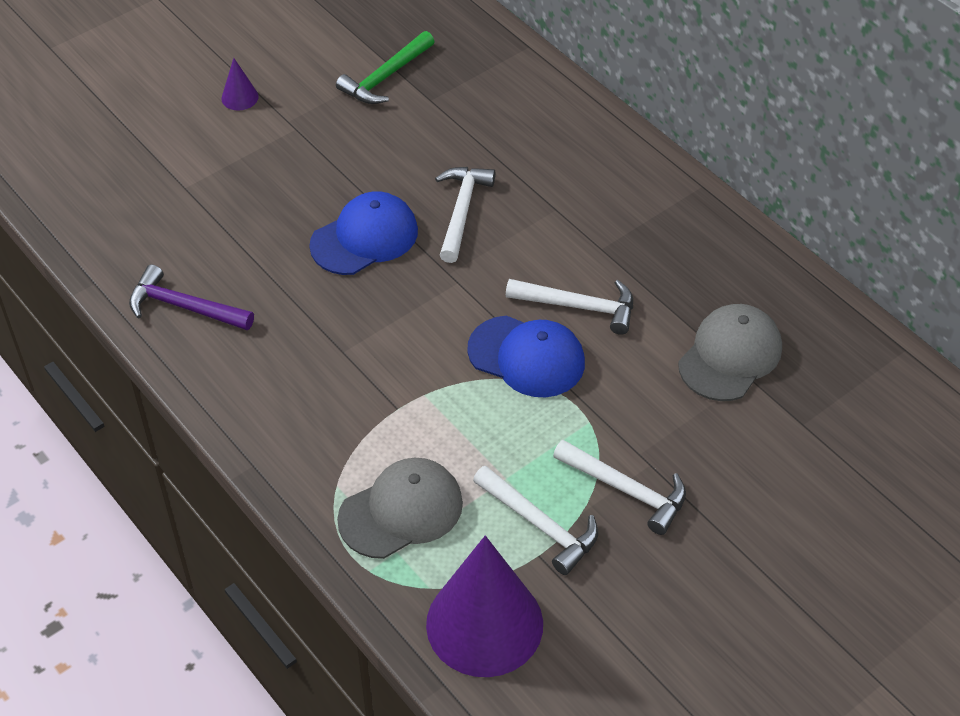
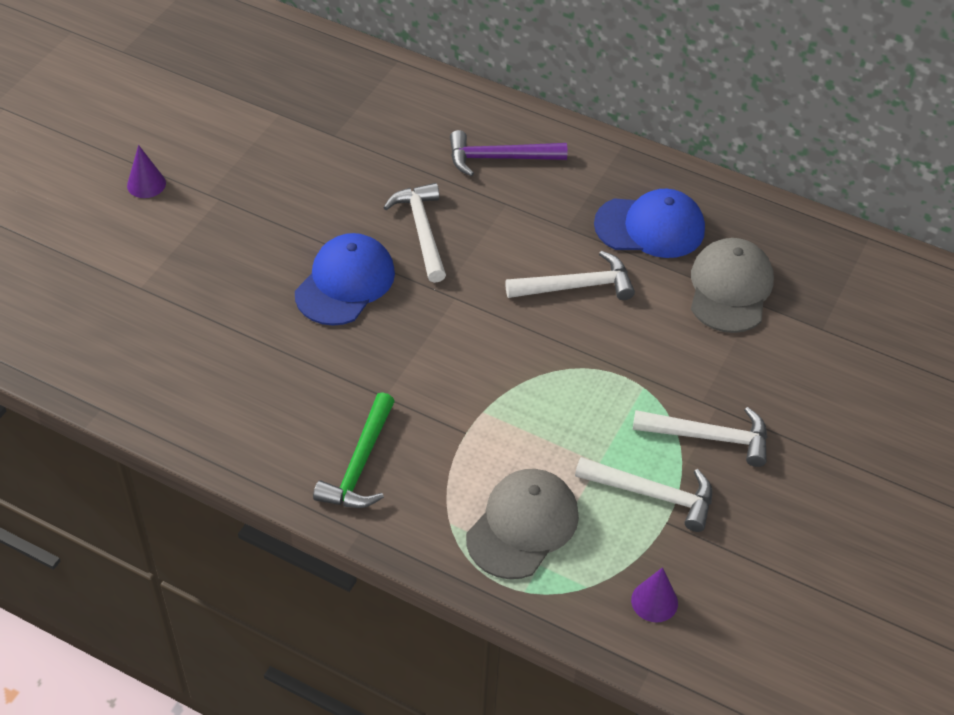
camera: 25 degrees left, 0 degrees up
purple hammer [129,264,254,330] -> purple hammer moved to [450,130,567,176]
green hammer [336,31,435,104] -> green hammer moved to [313,392,395,508]
purple cone [426,536,543,677] -> purple cone [631,567,678,622], size x0.41
blue cap [467,316,585,397] -> blue cap moved to [594,189,705,258]

